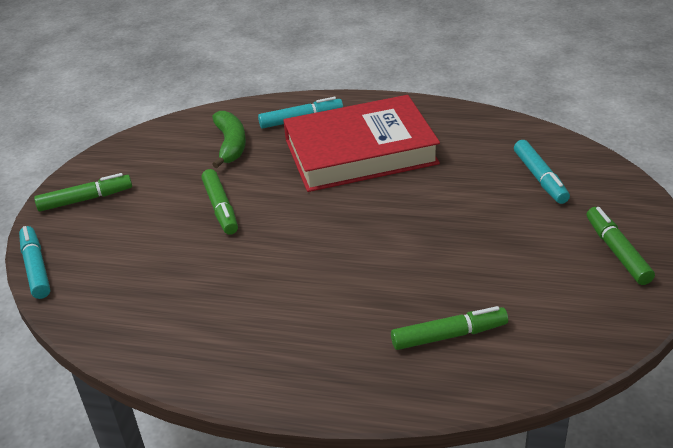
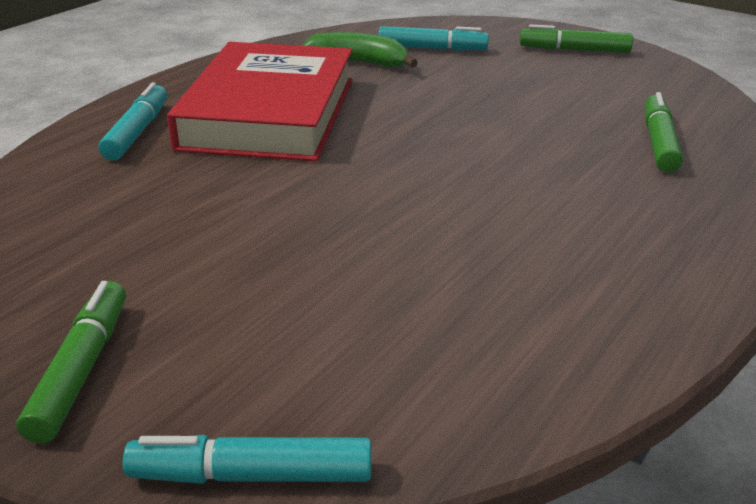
camera: 70 degrees left, 5 degrees down
green marker [201,169,238,235] -> none
green banana [212,111,246,168] -> green banana moved to [302,32,418,68]

